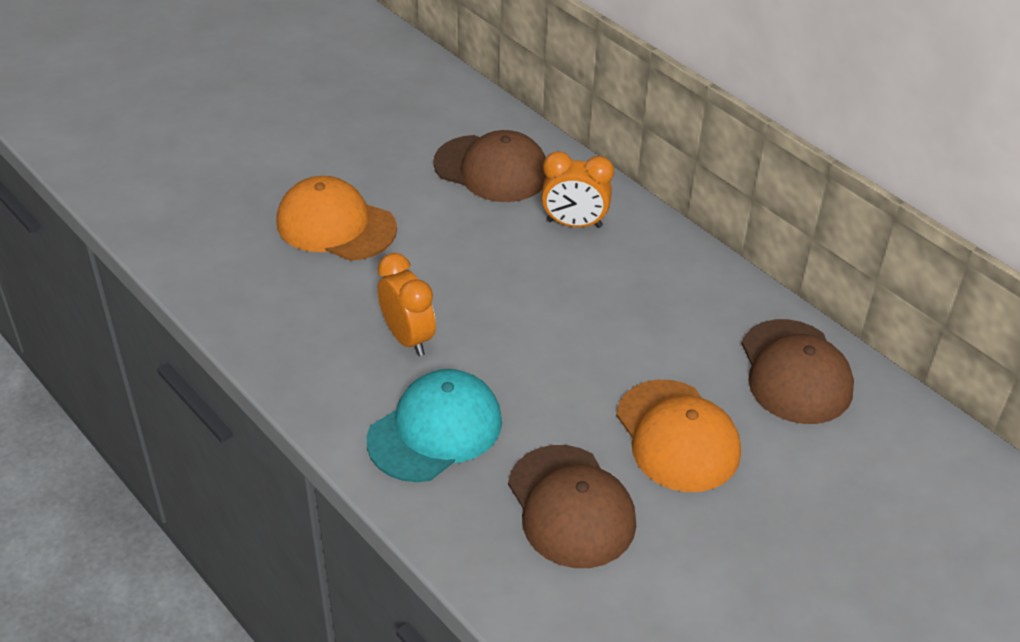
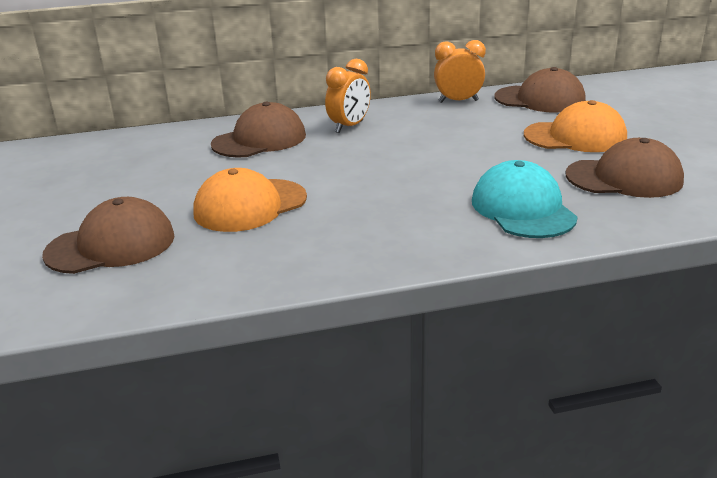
camera: 60 degrees left, 15 degrees down
orange clock [378,253,436,356] -> orange clock moved to [434,40,486,103]
none -> brown cap [42,197,175,274]

